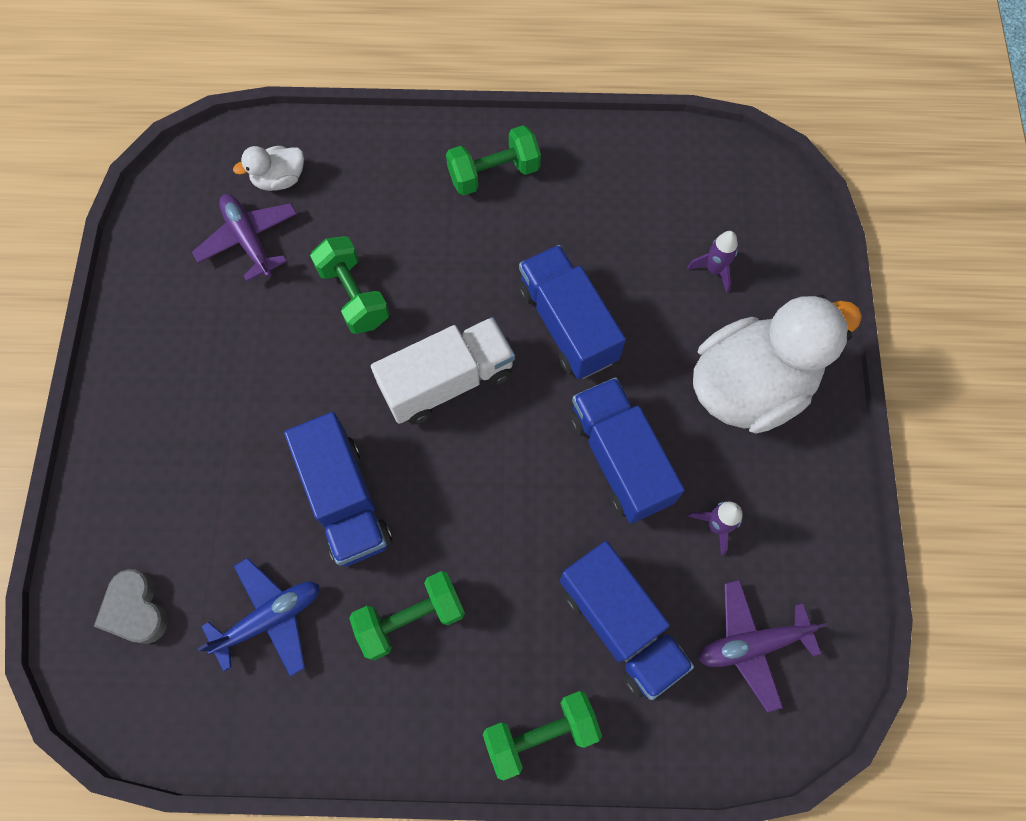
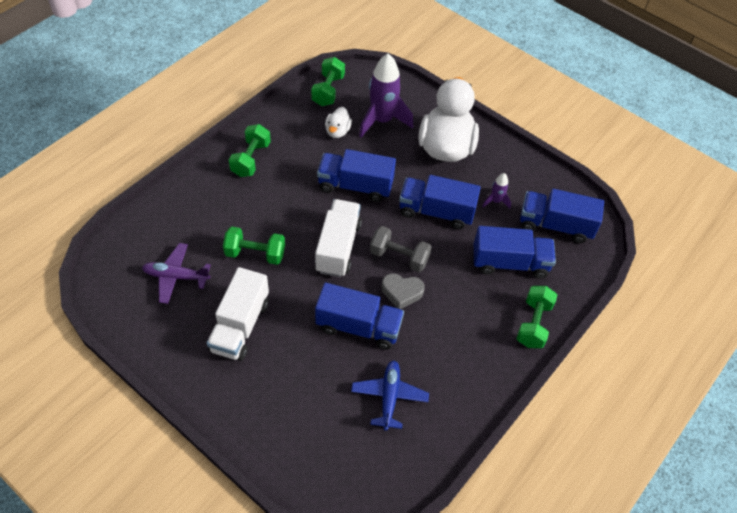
camera: 55 degrees left, 15 degrees down
grey heart [94,569,168,644] -> grey heart moved to [381,273,425,309]
white duck [233,146,304,191] -> white duck moved to [325,107,352,138]
green dumbbell [349,571,465,660] -> green dumbbell moved to [311,57,345,106]
purple rocket [687,231,738,293] -> purple rocket [359,53,413,138], size x2.13
purple plane [698,580,826,712] -> blue truck [520,189,604,243]
none -> white truck [207,267,269,361]
none -> grey dumbbell [370,226,432,272]

